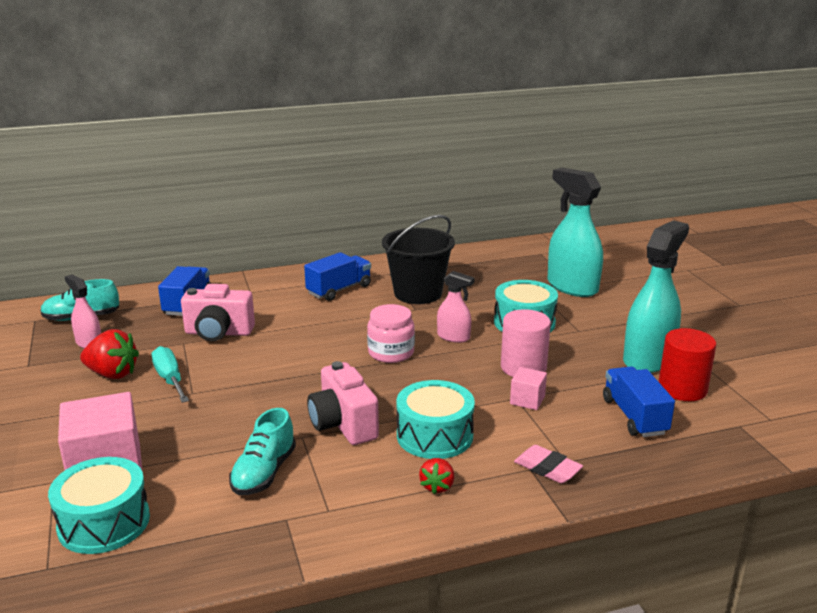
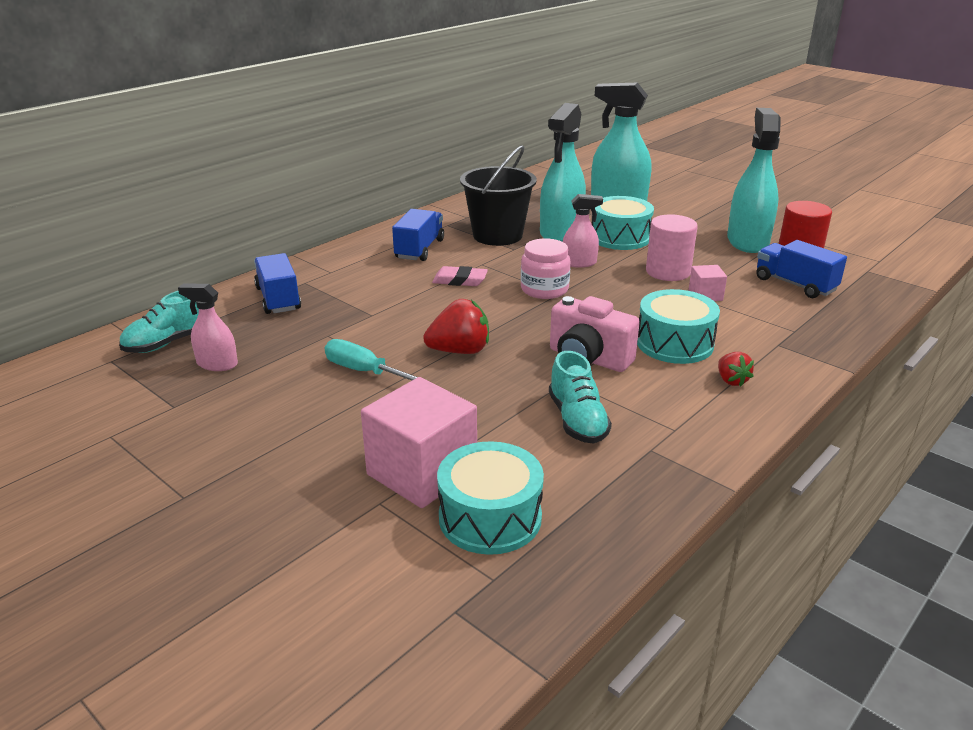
camera: 30 degrees left, 5 degrees up
red strawberry [80,329,139,379] -> red strawberry moved to [423,299,489,354]
pink camera [181,284,255,341] -> none
pink eraser [514,445,583,484] -> pink eraser moved to [432,266,488,286]
none -> turquoise spray bottle [540,103,586,242]

